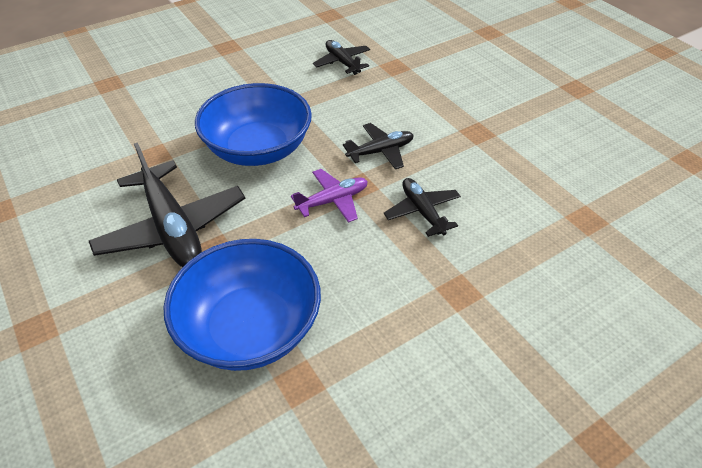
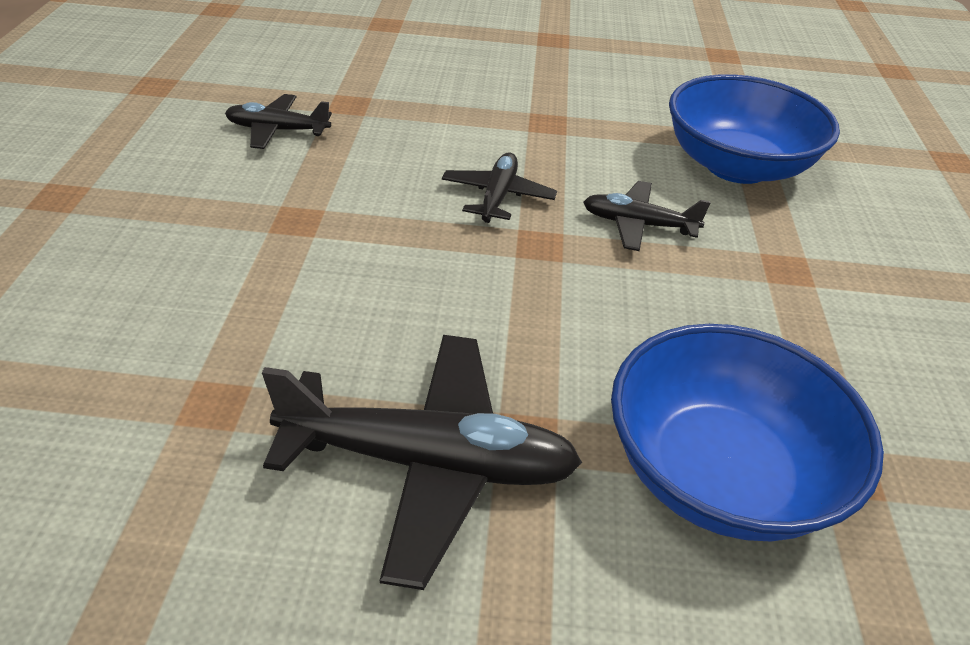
camera: 55 degrees left, 5 degrees down
blue bowl [195,83,312,166] -> blue bowl moved to [669,74,840,184]
purple plane [291,169,368,223] -> none

